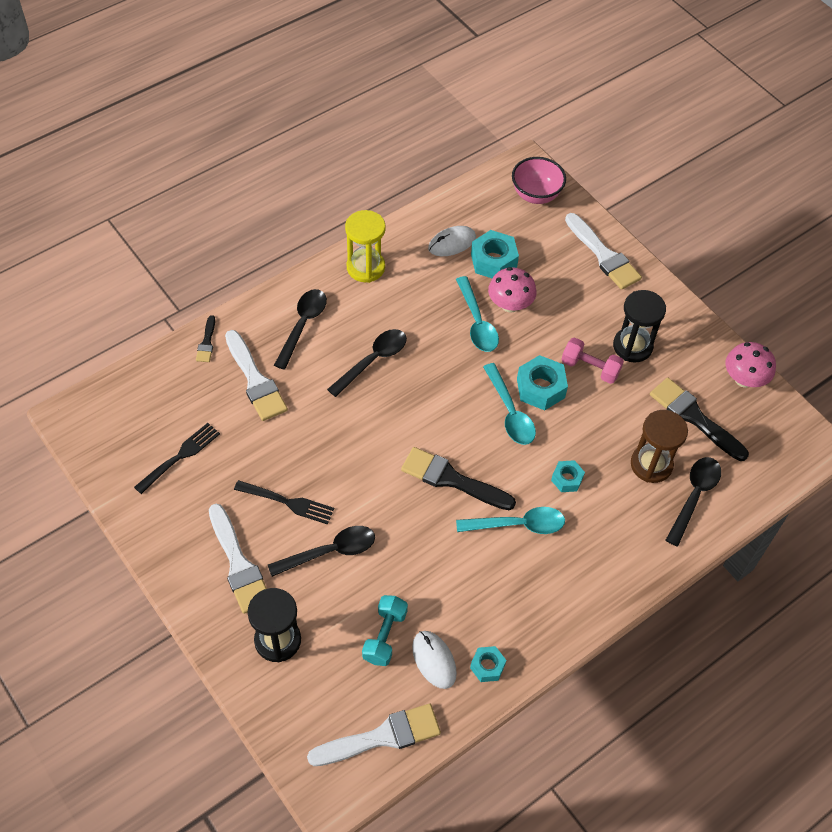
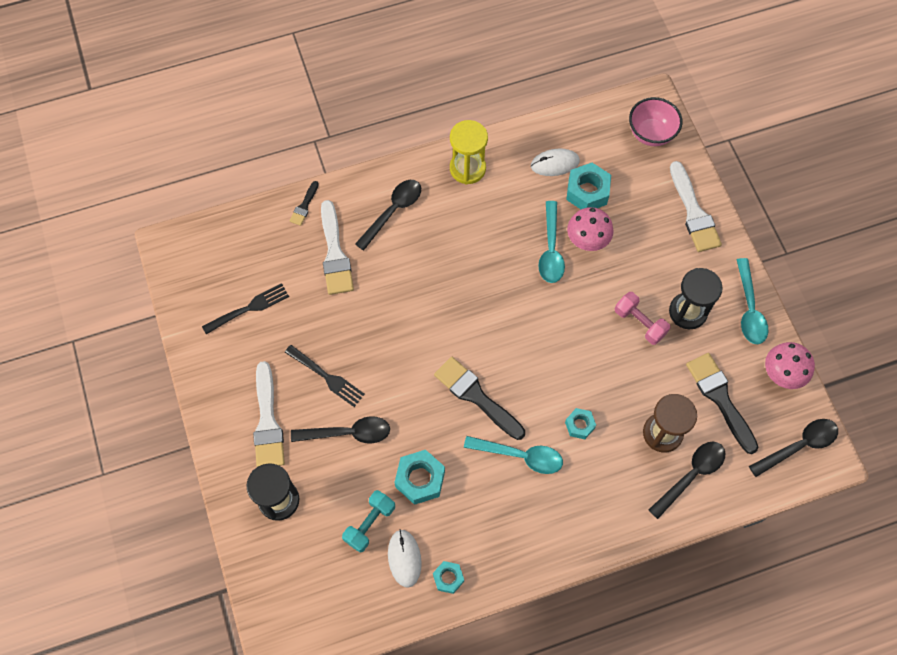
camera: 20 degrees right, 10 degrees up
white brush [307,704,441,766] -> none
black spoon [327,329,407,397] -> black spoon moved to [749,419,838,477]
turquoise spoon [483,363,536,445] -> turquoise spoon moved to [736,258,768,344]
turquoise nut [517,355,568,411] -> turquoise nut moved to [394,450,445,505]

